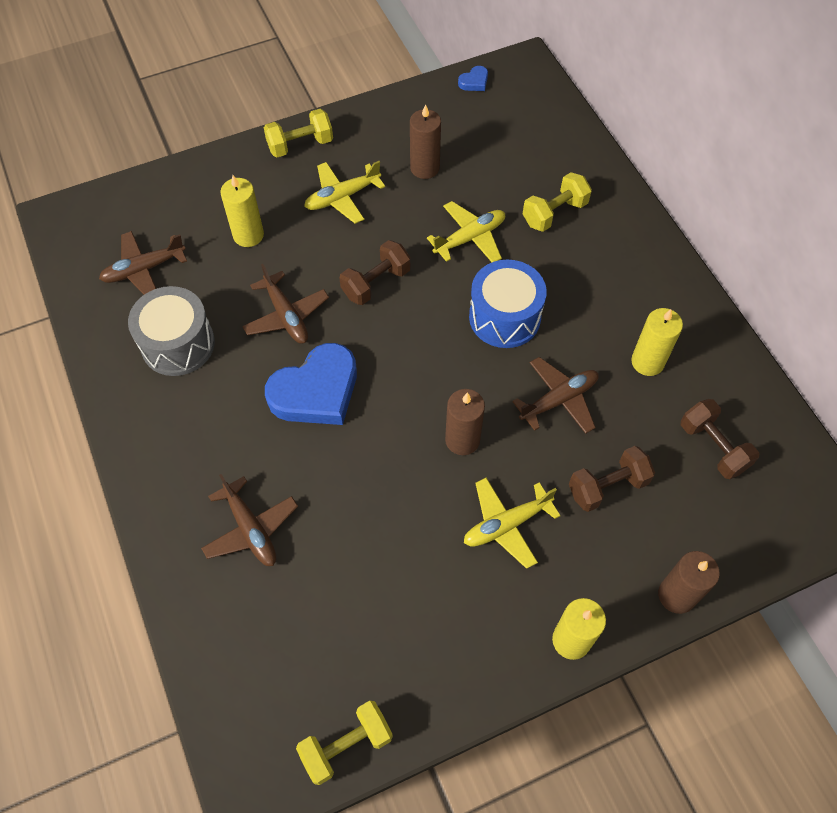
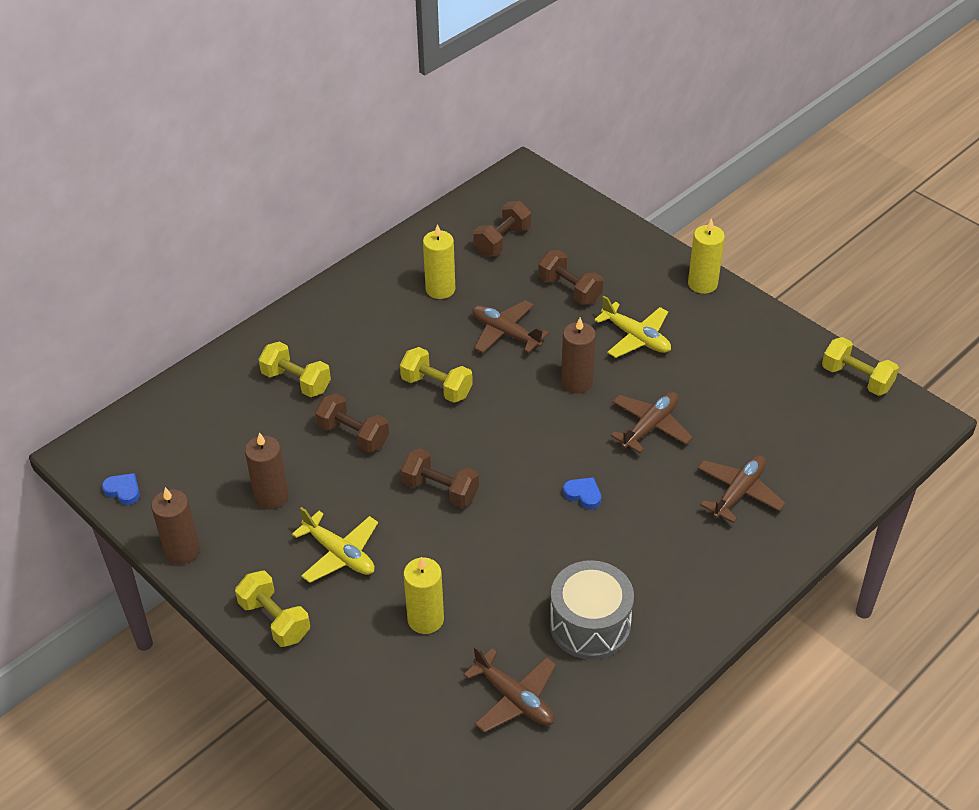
camera: 110 degrees left, 15 degrees down
brown plane [242,264,329,344] -> brown plane moved to [611,392,693,453]
blue heart [265,343,357,425] -> blue heart [563,477,601,509], size x0.42
yellow plane [427,201,505,262] -> brown dumbbell [315,393,389,453]
blue drum [469,260,547,348] -> yellow dumbbell [400,347,473,403]
brown candle [658,551,720,614] -> brown candle moved to [151,487,200,564]

